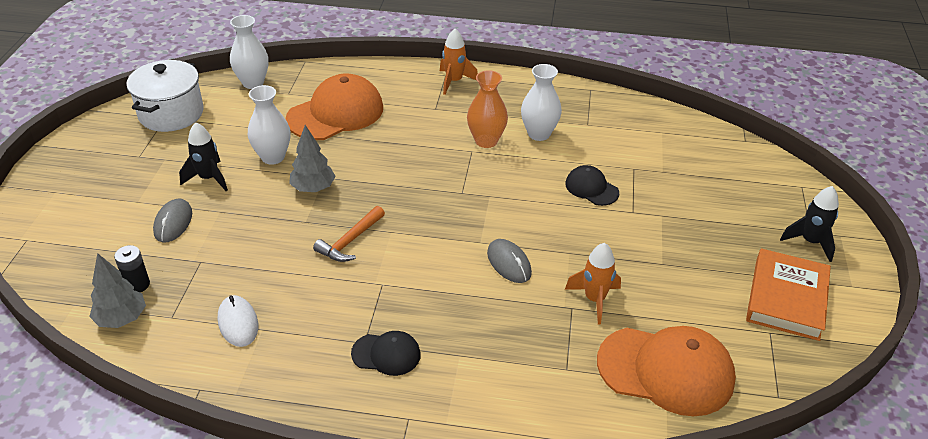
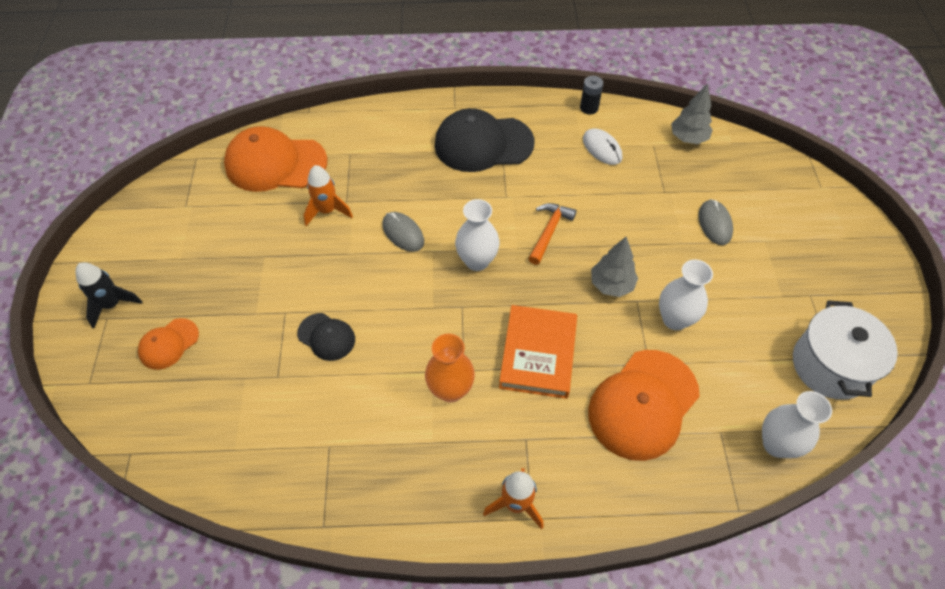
camera: 170 degrees right, 15 degrees up
black battery [114,245,150,292] -> black battery moved to [580,76,603,115]
black rocket [179,123,228,191] -> none
black cap [351,331,421,376] -> black cap [434,108,534,172], size x1.94
white vase [521,64,562,141] -> white vase moved to [455,199,500,271]
orange book [746,249,831,341] -> orange book moved to [499,305,577,399]
none -> orange cap [138,318,199,370]

